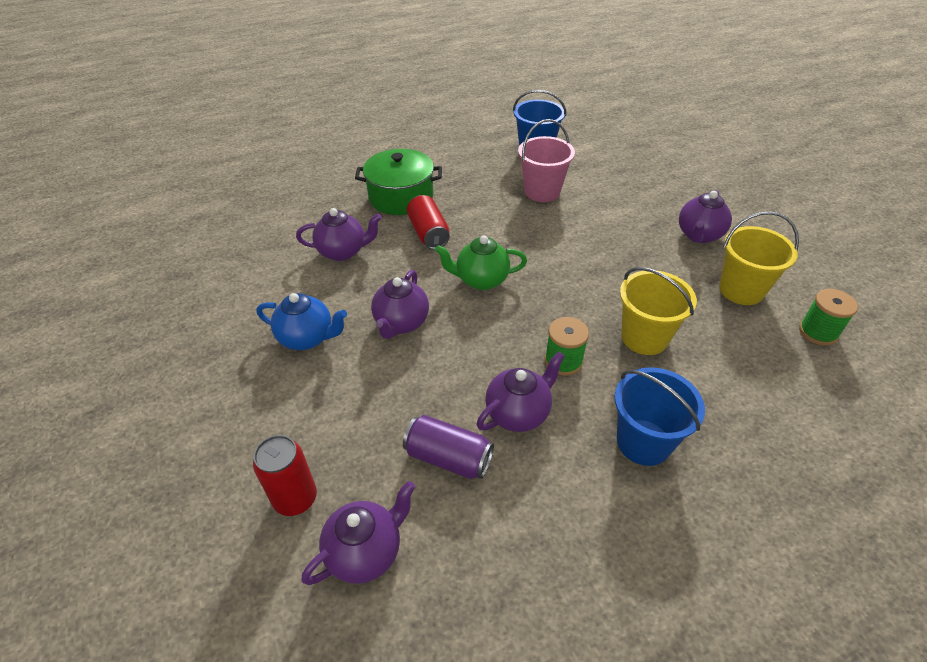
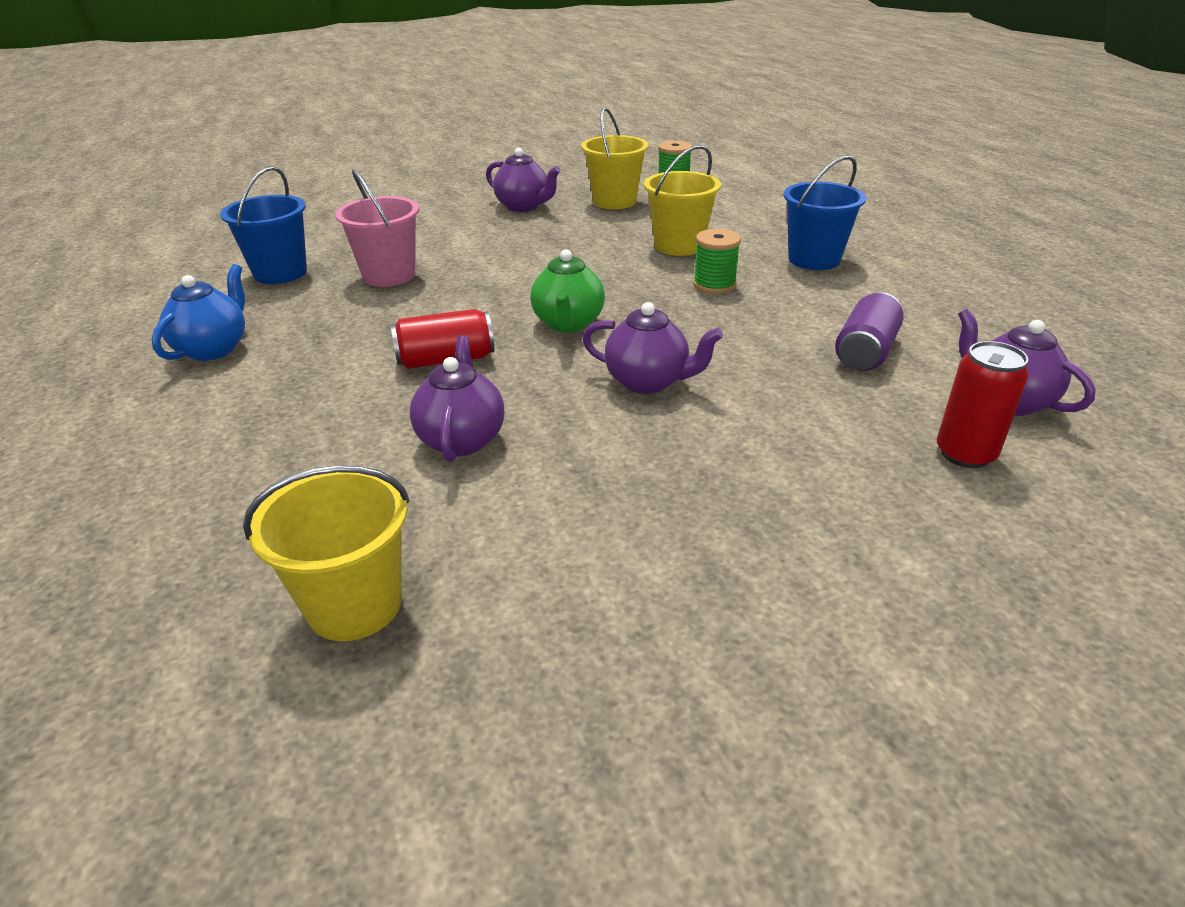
camera: 85 degrees left, 10 degrees down
blue teapot [257,293,347,350] -> blue teapot moved to [152,264,245,361]
green pot [355,149,442,215] -> none
purple teapot [477,351,565,432] -> none
none -> yellow bucket [243,465,410,641]

